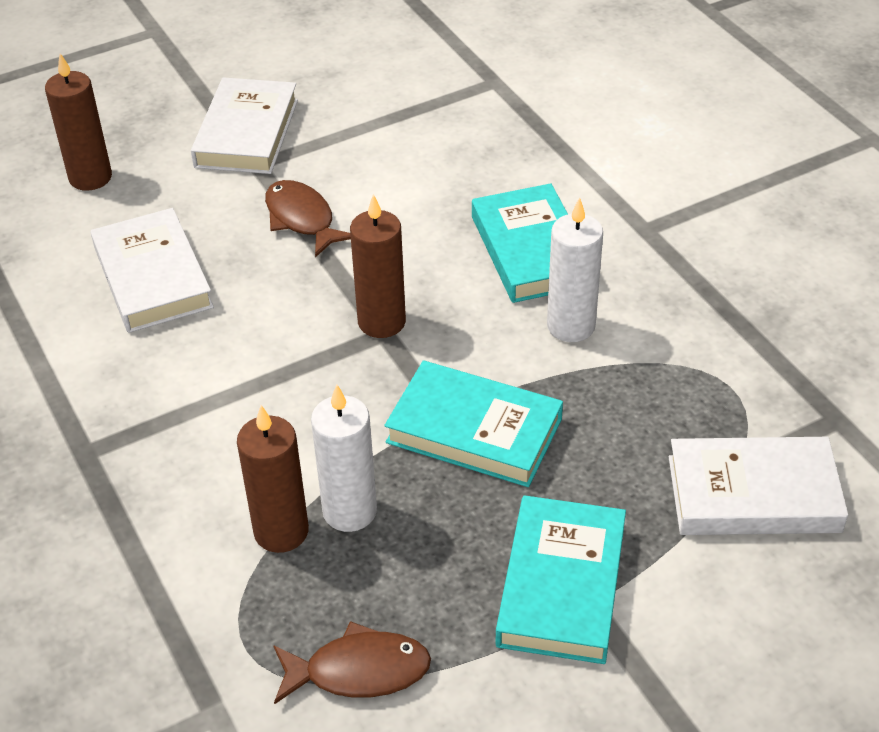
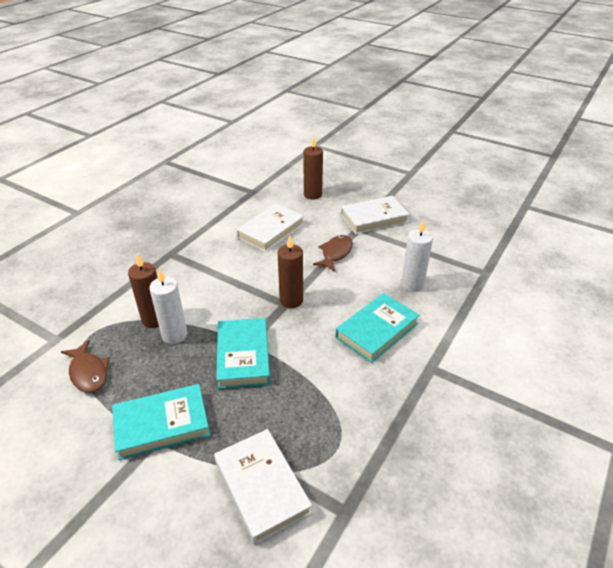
camera: 60 degrees right, 5 degrees down
white candle [547,197,603,342] -> white candle moved to [401,220,433,292]

